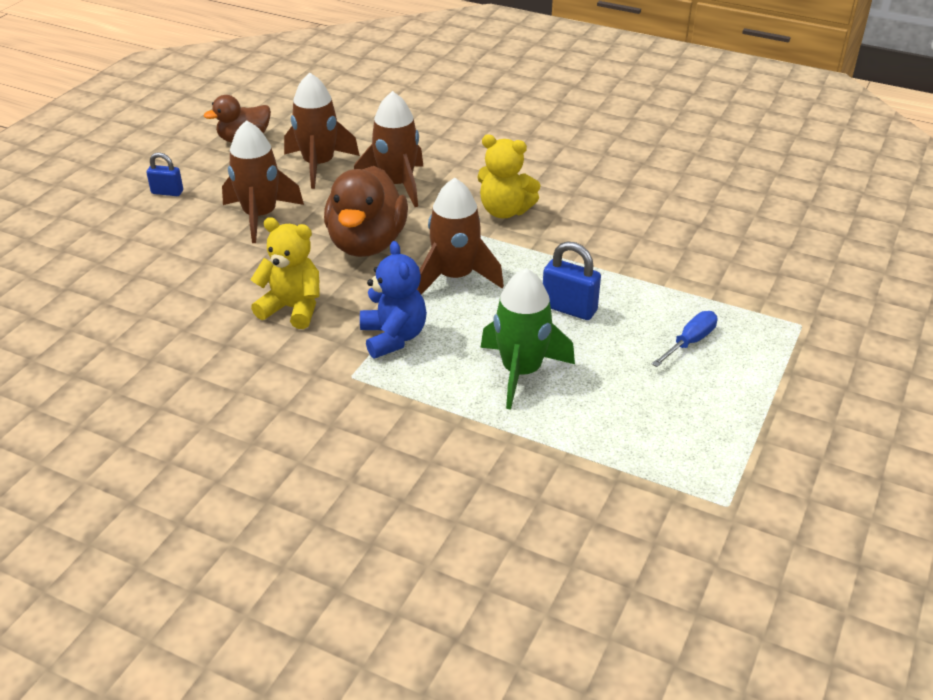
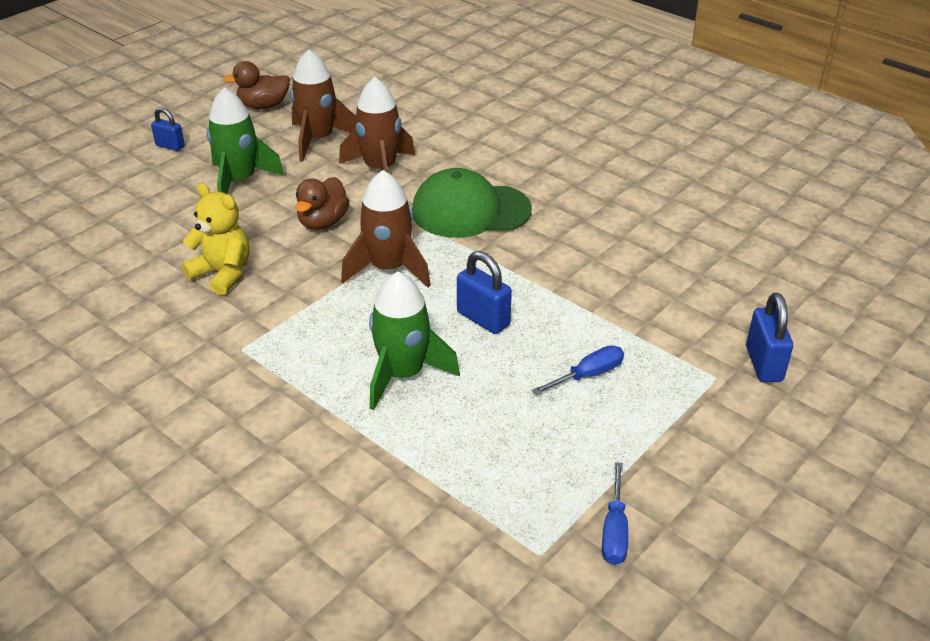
camera: 15 degrees right, 0 degrees up
brown rocket [222,120,304,243] -> green rocket [207,87,285,194]
brown duck [324,166,408,257] -> brown duck [295,177,349,230], size x0.61
blue teddy bear [360,241,427,358] -> none
yellow teddy bear [477,135,541,218] -> green cap [412,168,532,238]
none -> blue screwdriver [602,462,628,565]
none -> blue padlock [746,293,793,382]

